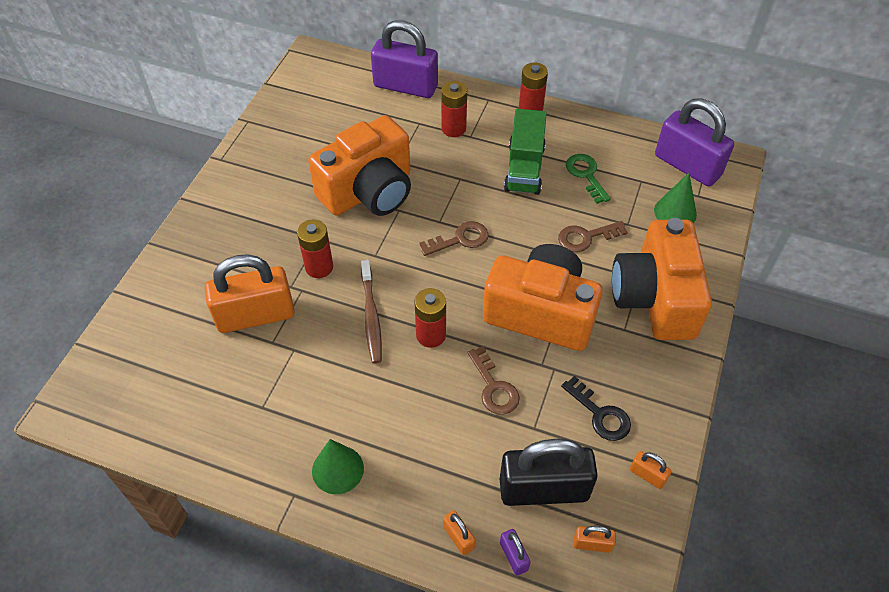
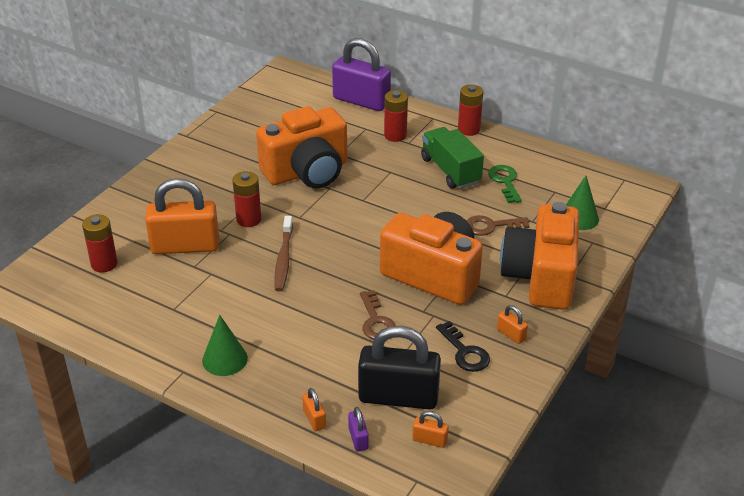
camera: 10 degrees right, 15 degrees down
red battery [414,288,446,348] -> red battery moved to [82,214,118,273]
brown key [419,221,489,256] -> none
green truck [504,109,547,195] -> green truck turned 135 degrees clockwise [421,127,484,189]
orange padlock [630,451,671,489] -> orange padlock moved to [497,305,528,344]
purple padlock [655,98,734,186] -> none

